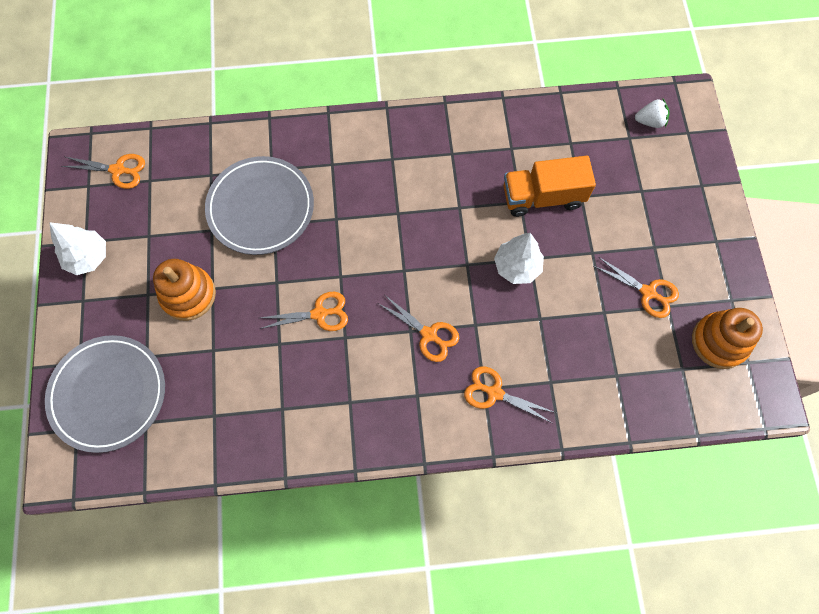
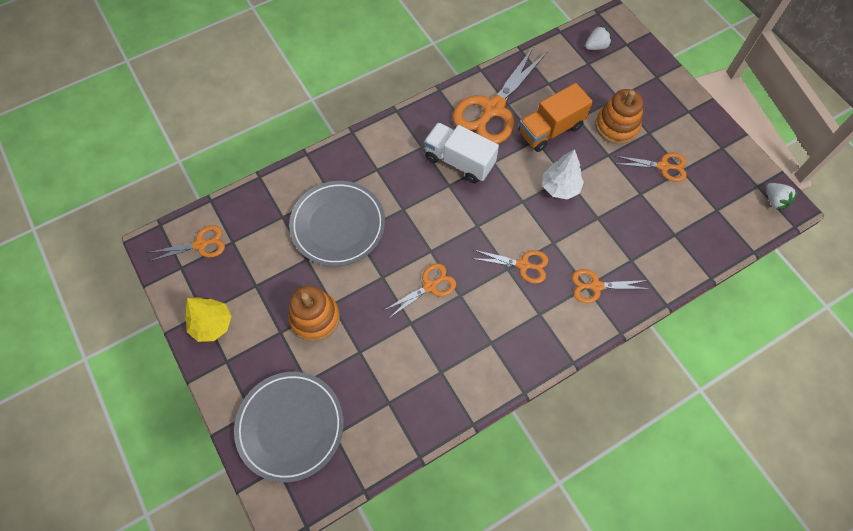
camera: 25 degrees left, 5 degrees down
white tree [49,222,106,275] -> yellow tree [185,297,231,342]
orange stacking toy [692,308,763,369] -> orange stacking toy moved to [595,89,644,144]
none -> white truck [424,123,499,183]
none -> orange scissors [452,46,547,144]
none -> white strawberry [766,183,798,209]

